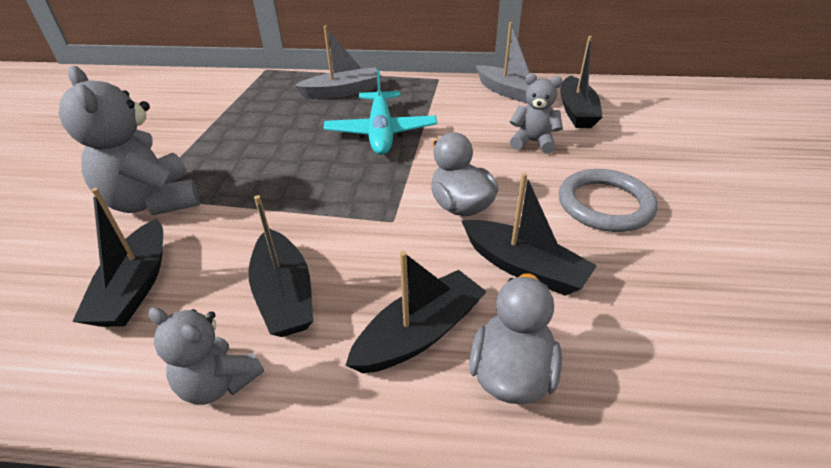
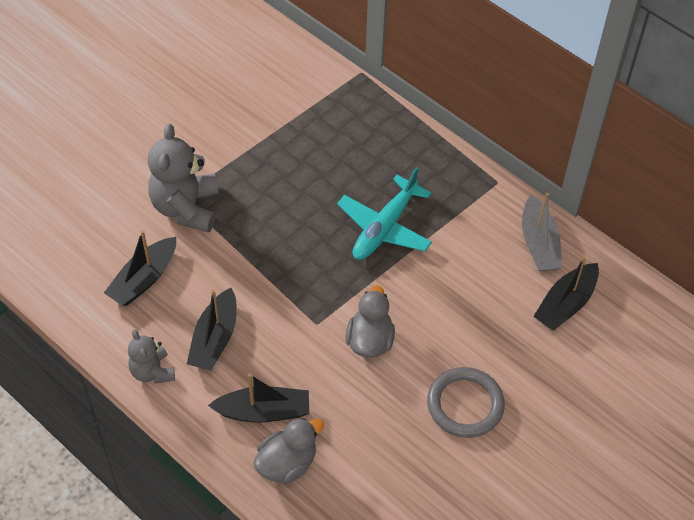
camera: 35 degrees right, 15 degrees up
grey boat [294,26,382,99] -> none
black boat [462,173,597,296] -> none
grey teddy bear [510,73,563,154] -> none

